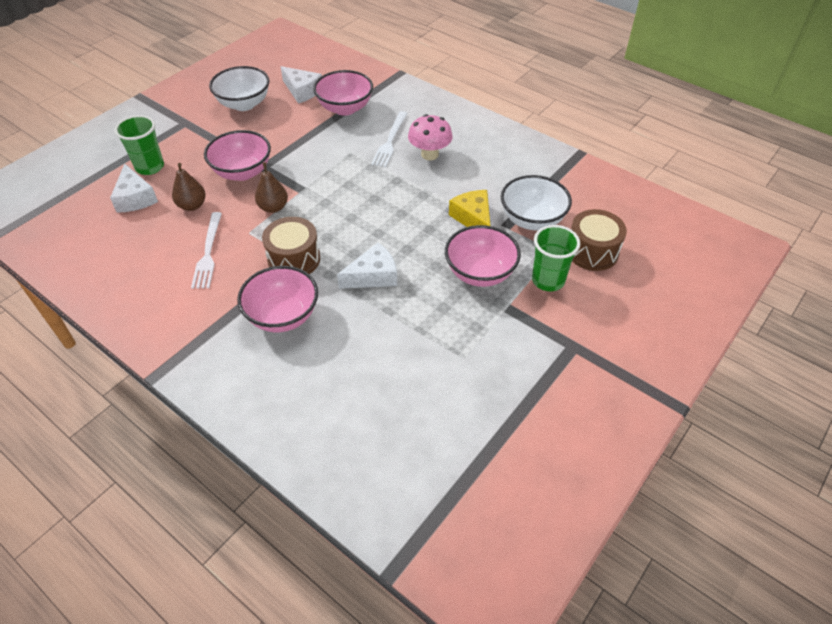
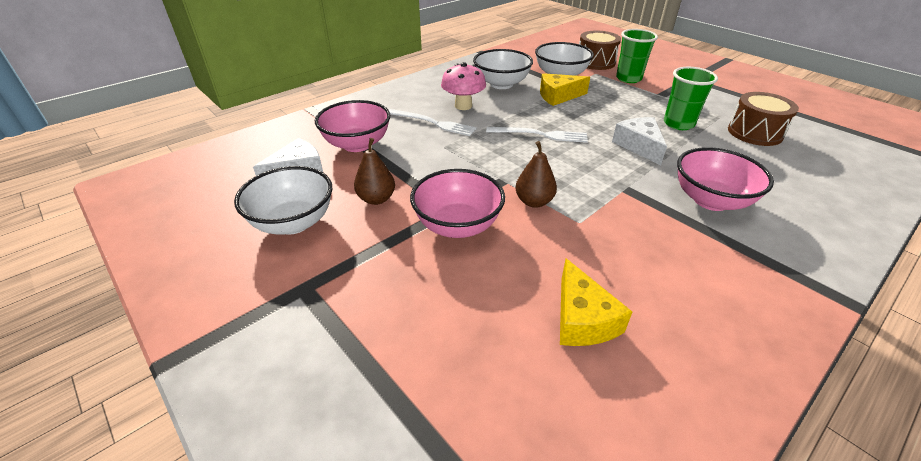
camera: 80 degrees left, 10 degrees down
white cheese [110,163,158,213] -> none
green cup [115,115,164,175] -> green cup moved to [664,67,718,130]
brown pear [172,163,206,211] -> brown pear moved to [354,138,395,205]
white fork [191,212,222,289] -> white fork moved to [486,127,588,143]
brown drum [262,217,320,274] -> brown drum moved to [728,92,799,146]
pink bowl [445,225,521,287] -> none
none -> white bowl [473,49,533,89]
none -> yellow cheese [560,258,632,346]

